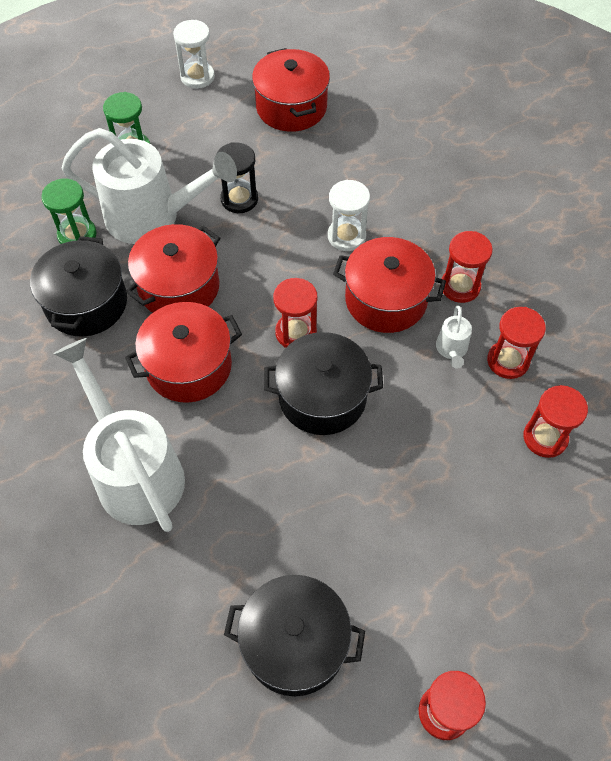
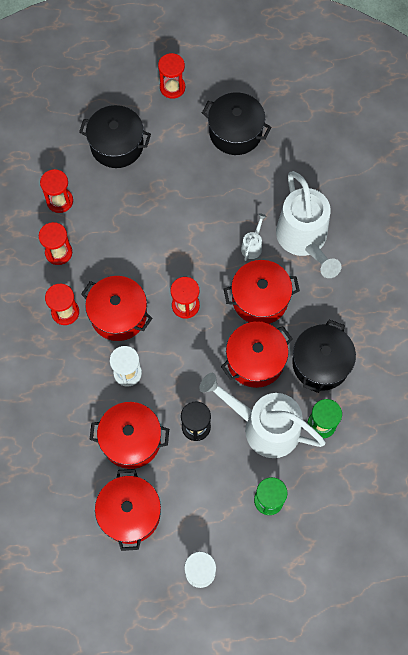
camera: 165 degrees left, 10 degrees up
black pot [264,332,383,435] -> black pot moved to [79,105,151,168]
white watering can [436,305,472,368] -> white watering can moved to [241,213,266,261]
none -> red pot [90,402,169,469]

